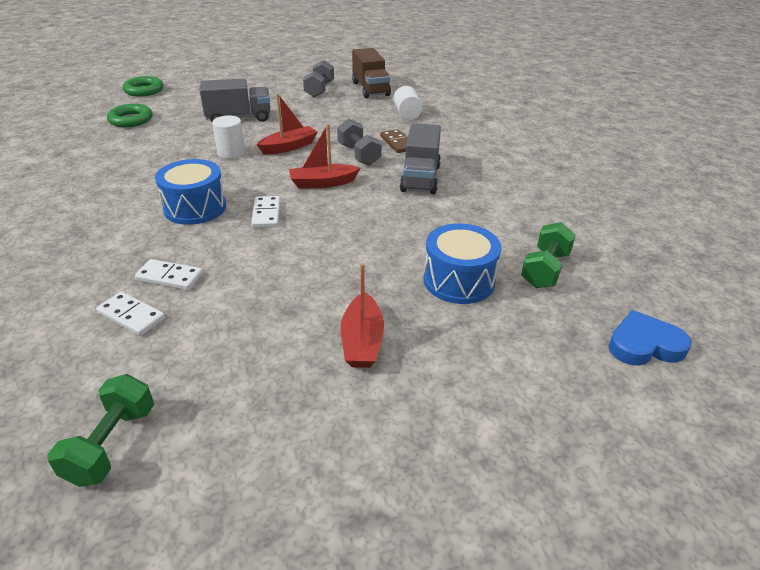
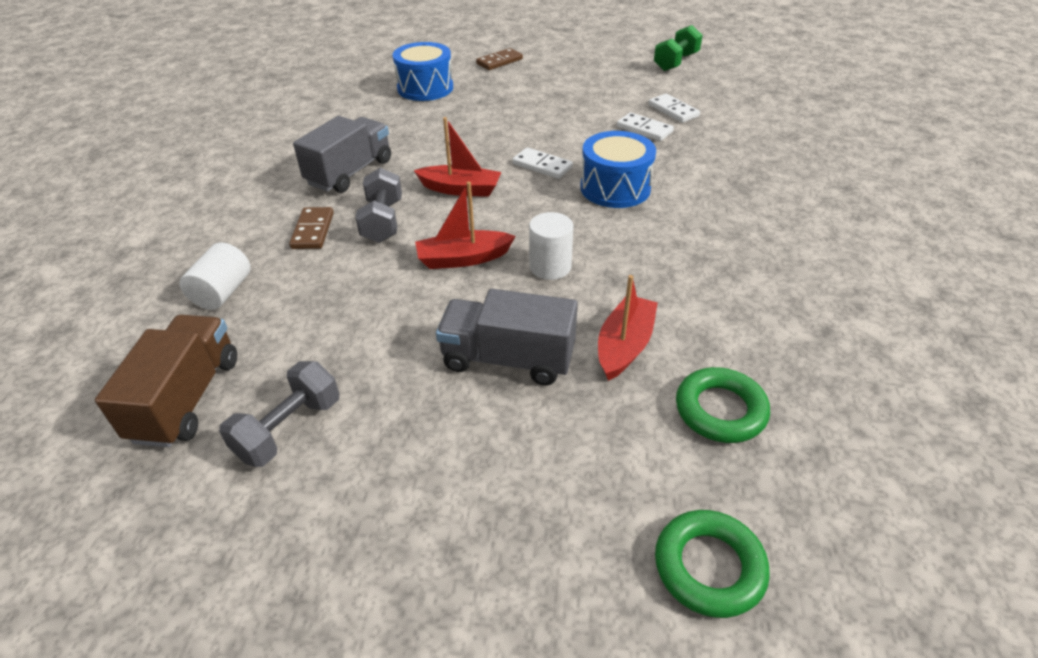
camera: 155 degrees left, 5 degrees up
white domino [251,196,280,228] -> white domino turned 75 degrees counterclockwise [512,147,573,179]
red boat [341,263,384,368] -> red boat moved to [598,275,658,381]
green dumbbell [521,222,576,288] -> none
blue heart [608,310,692,366] -> none
none -> brown domino [476,48,523,70]

